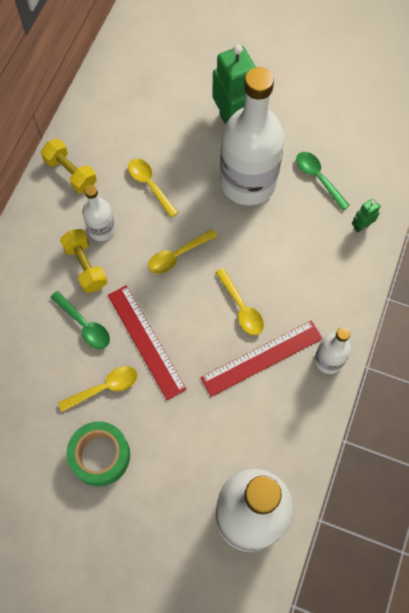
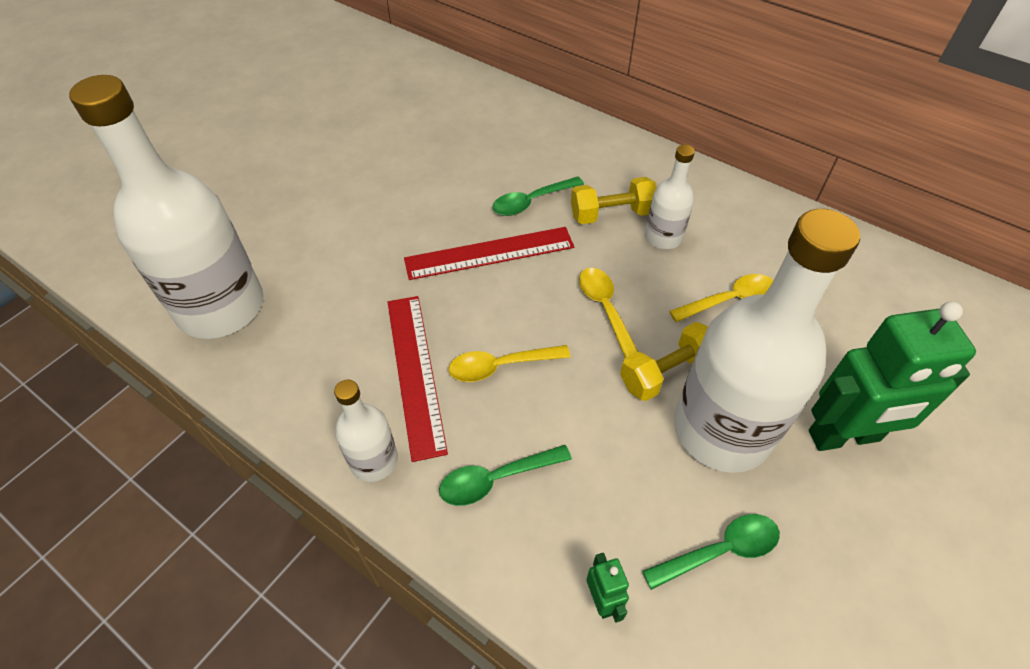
camera: 105 degrees right, 15 degrees down
yellow dumbbell [41,139,97,193] -> yellow dumbbell moved to [620,322,708,401]
yellow spoon [58,366,138,412] -> none
green tape [67,421,130,486] -> none
none -> green spoon [439,445,572,506]

